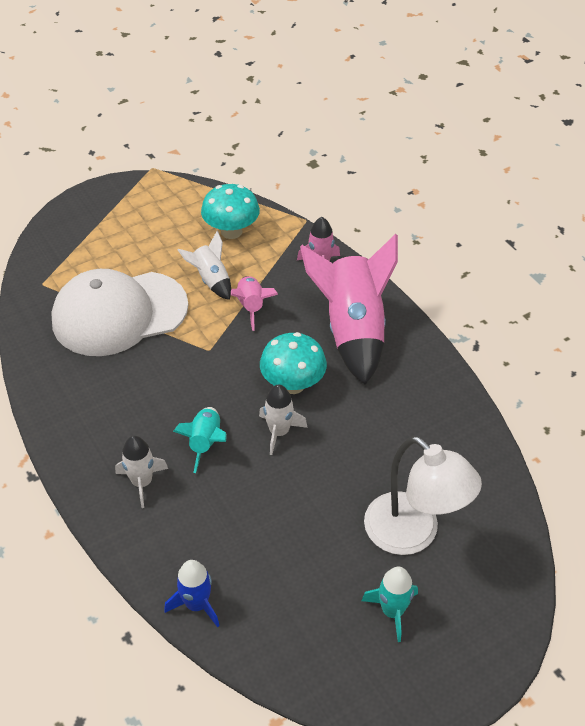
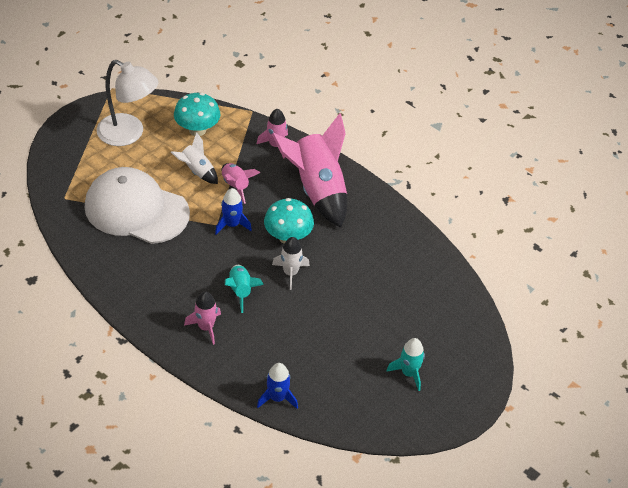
camera: 20 degrees left, 0 degrees up
white cap [51,269,189,356] -> white cap turned 60 degrees clockwise [85,167,190,244]
white rocket [115,436,168,508] -> pink rocket [184,292,221,345]
white lamp [364,436,482,555] -> white lamp moved to [97,60,158,146]
none -> blue rocket [215,188,252,235]

